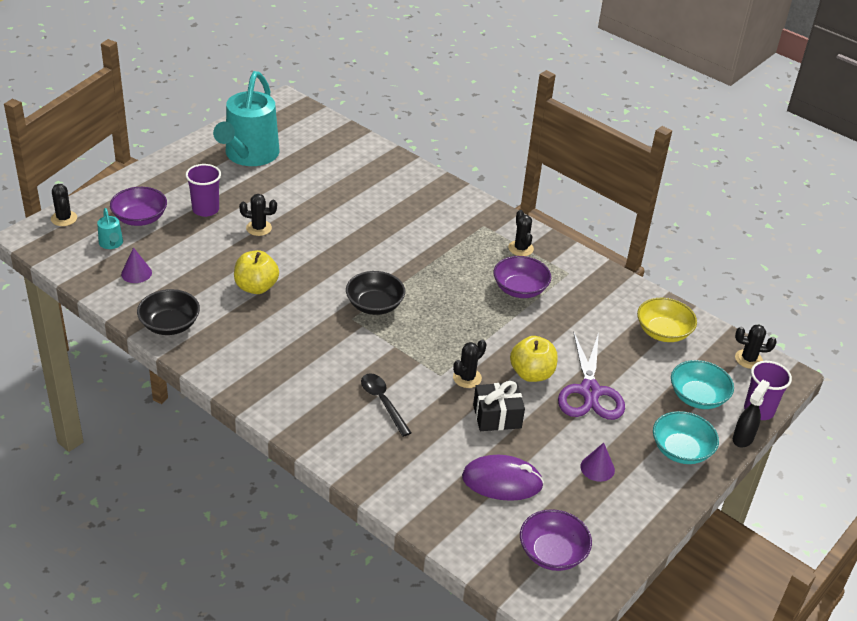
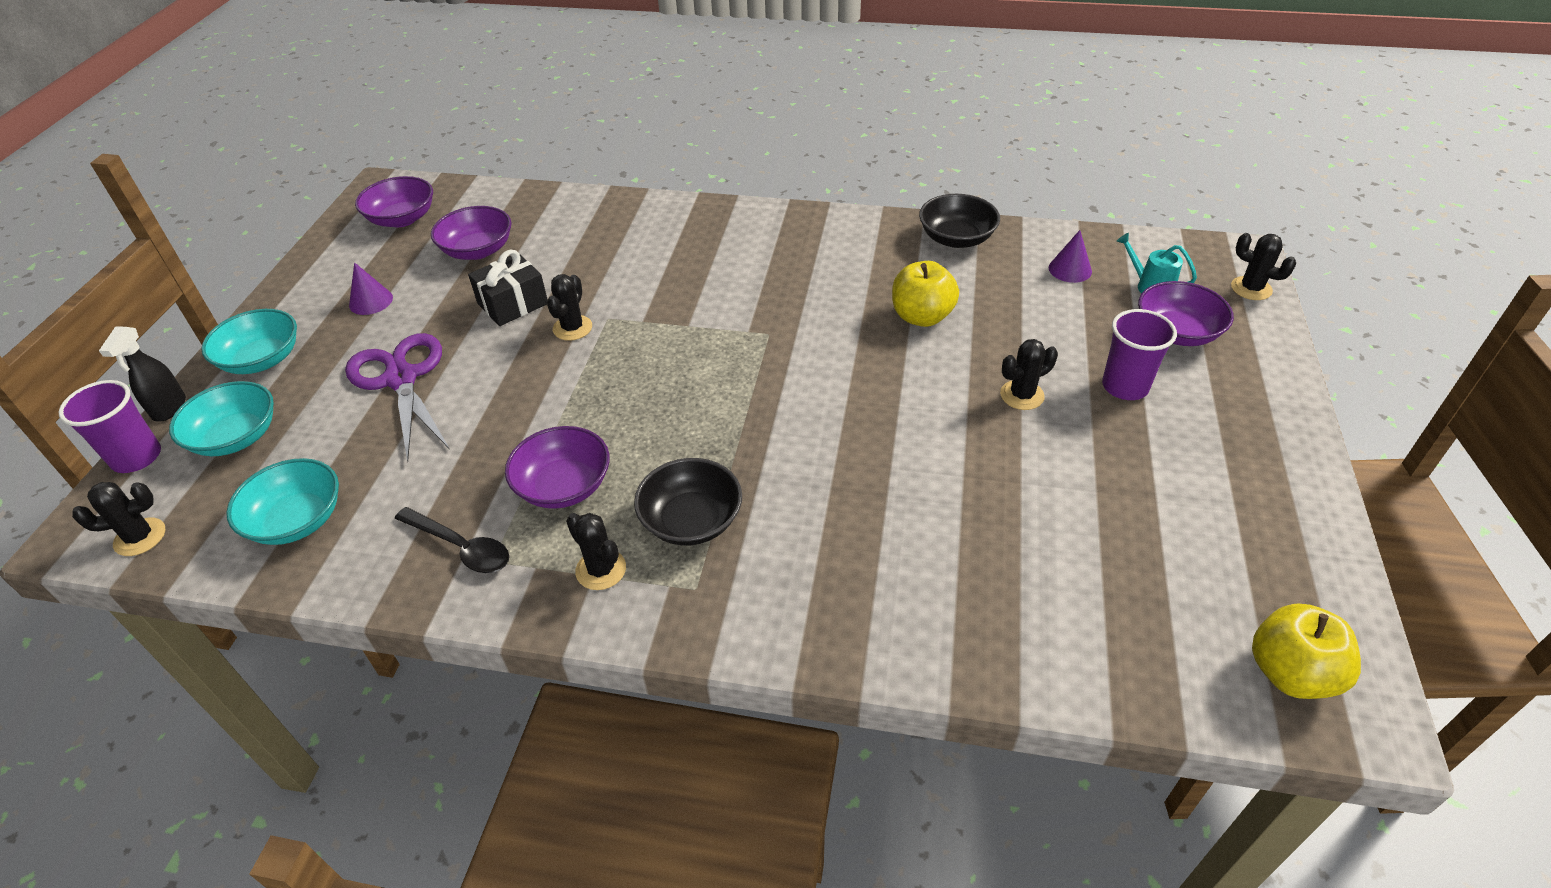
camera: 155 degrees right, 5 degrees up
turquoise watering can [213,71,279,166] -> none
black bowl [346,271,405,315] -> black bowl moved to [634,458,742,545]
black spoon [361,373,412,437] -> black spoon moved to [395,507,509,573]
purple mouse [462,455,544,501] -> purple bowl [431,206,512,260]
yellow apple [510,336,558,382] -> yellow apple moved to [1252,604,1361,699]
yellow bowl [637,298,697,342] -> turquoise bowl [226,458,339,545]

